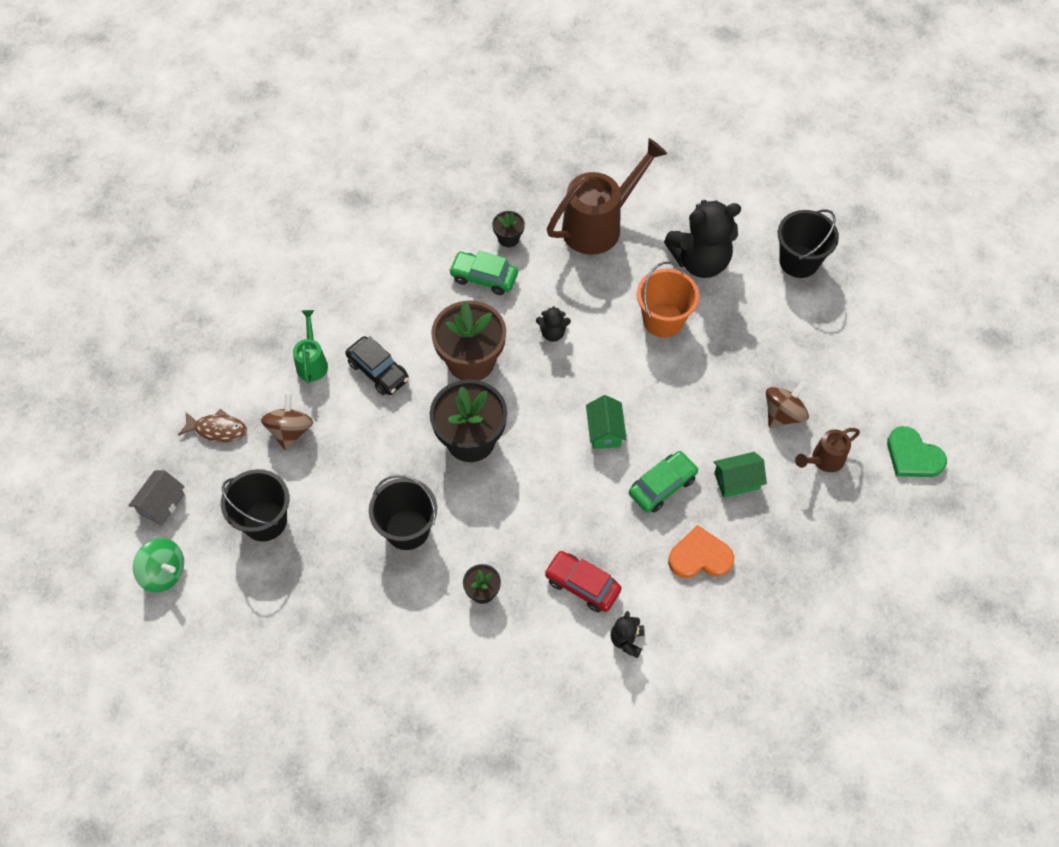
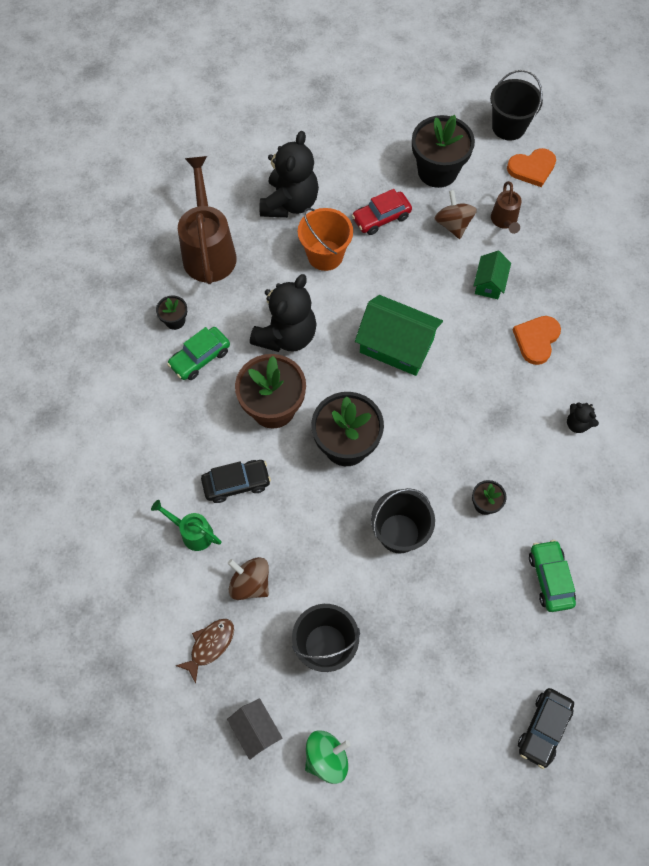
camera: 60 degrees left, 5 degrees up
black teddy bear [536,306,571,342] -> black teddy bear [250,274,316,352], size x2.19
red car [544,551,621,613] -> red car moved to [352,189,412,235]
green house [586,395,627,449] -> green house [355,295,443,376], size x1.84
green car [629,451,699,512] -> green car moved to [529,540,576,612]
black bucket [778,209,839,278] -> black bucket moved to [490,70,543,140]
green heart [887,426,947,477] -> orange heart [507,148,556,187]
none -> black flower pot [412,115,475,188]
none -> black car [518,688,574,769]

